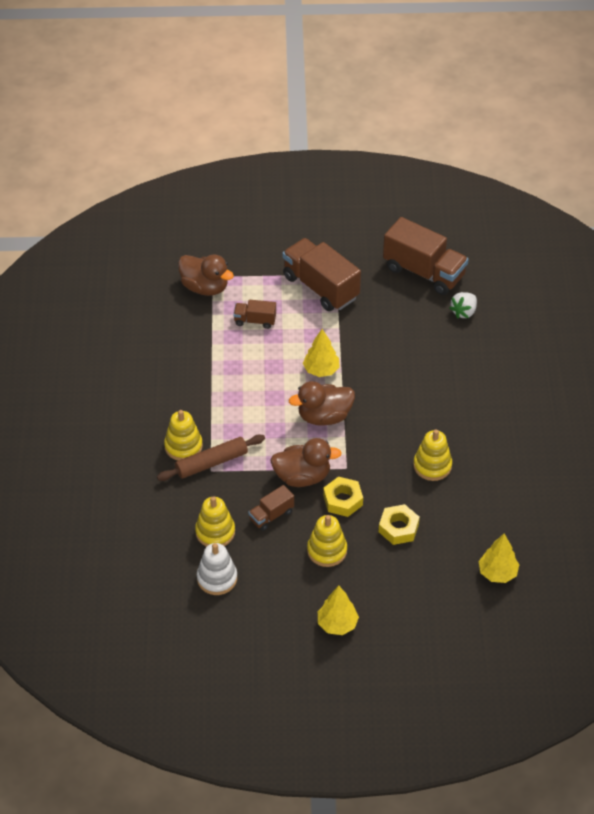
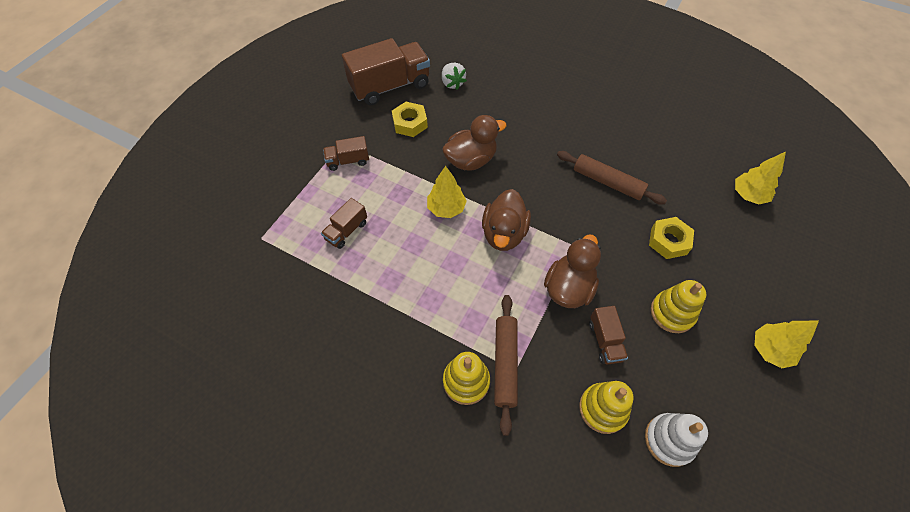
camera: 60 degrees left, 10 degrees up
brown duck [178,255,234,296] -> brown duck moved to [442,115,507,171]
brown truck [283,238,361,311] -> brown truck [323,136,369,171], size x0.50
yellow nut [323,477,363,517] -> yellow nut moved to [392,102,428,137]
yellow stacking toy [413,430,452,481] -> brown rolling pin [557,151,667,205]

